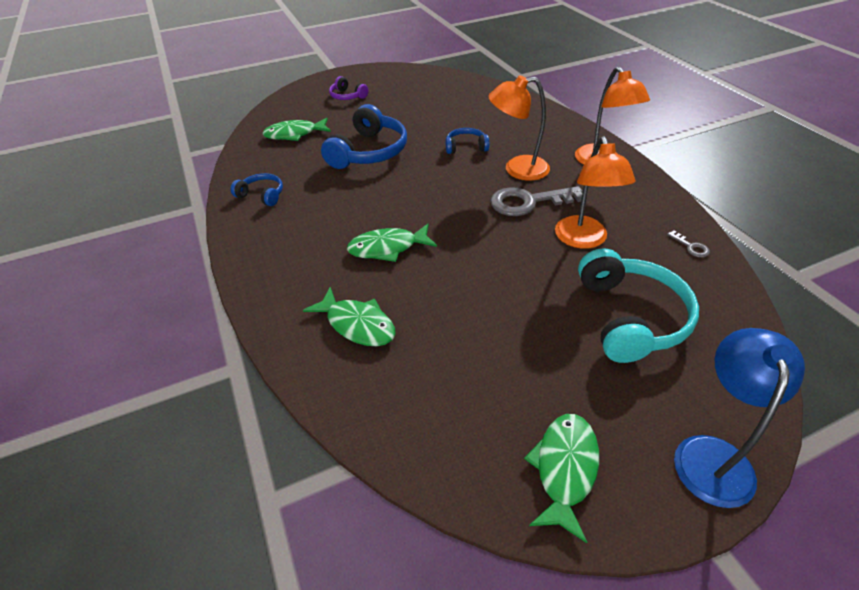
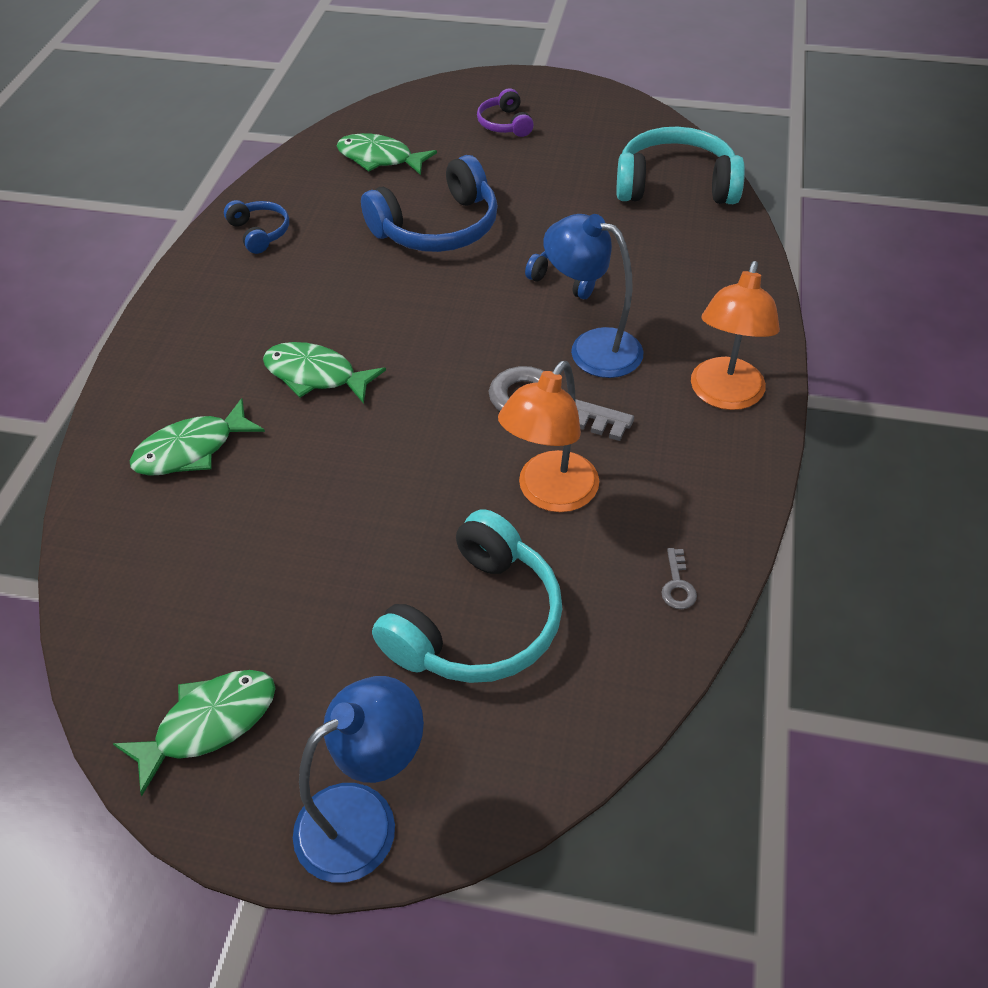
camera: 35 degrees right, 5 degrees up
green fish [303,287,396,346] -> green fish turned 75 degrees clockwise [130,398,265,476]
orange lamp [488,75,550,181] -> blue lamp [543,214,643,378]
none -> turquoise headphones [616,127,745,204]

